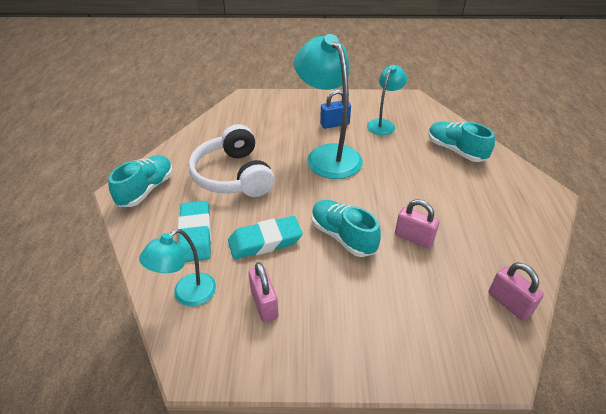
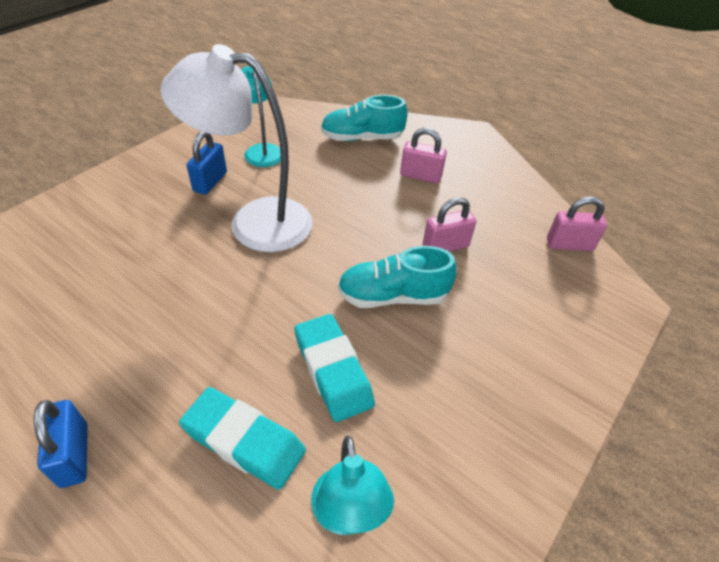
camera: 55 degrees left, 5 degrees up
turquoise shoe [109,155,173,207] -> blue padlock [34,400,88,488]
white headphones [188,124,275,197] -> none
turquoise eraser [228,216,303,259] -> turquoise eraser turned 45 degrees counterclockwise [294,314,375,422]
pink padlock [249,262,279,322] -> pink padlock moved to [400,128,447,183]
turquoise lamp [294,34,363,179] -> white lamp [161,44,313,252]

